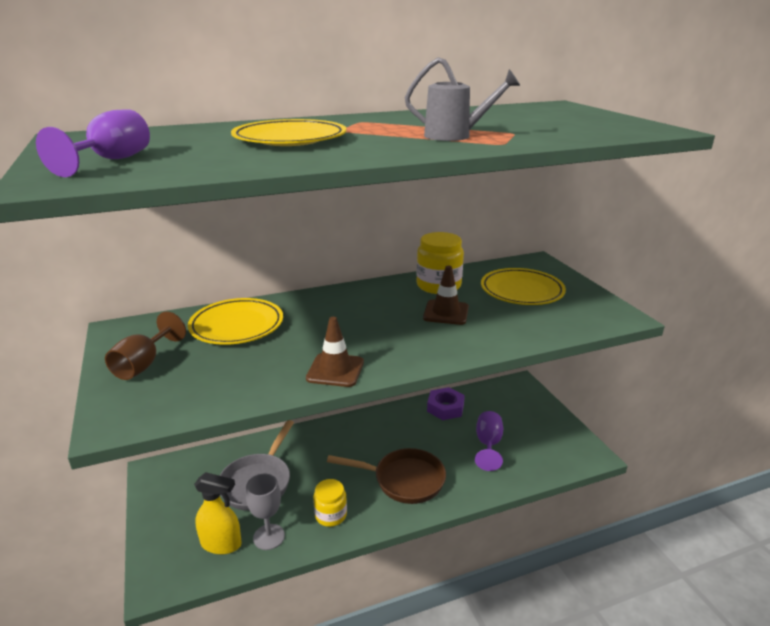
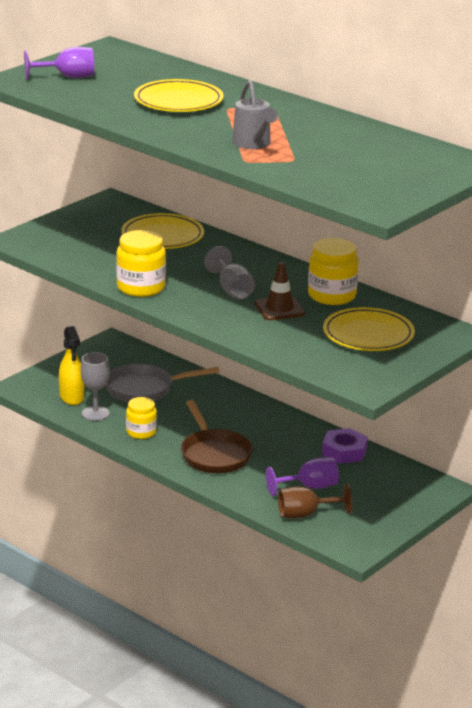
camera: 60 degrees right, 0 degrees up
brown goblet [105,311,186,380] -> brown goblet moved to [278,483,352,519]
brown traffic cone [306,317,364,387] -> yellow jar [116,230,166,297]
none -> grey goblet [204,246,255,300]

